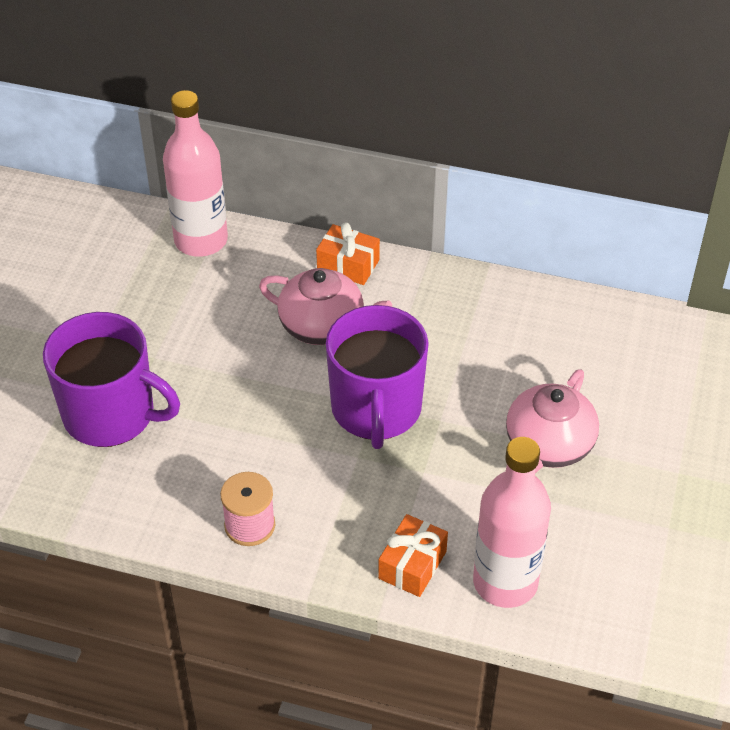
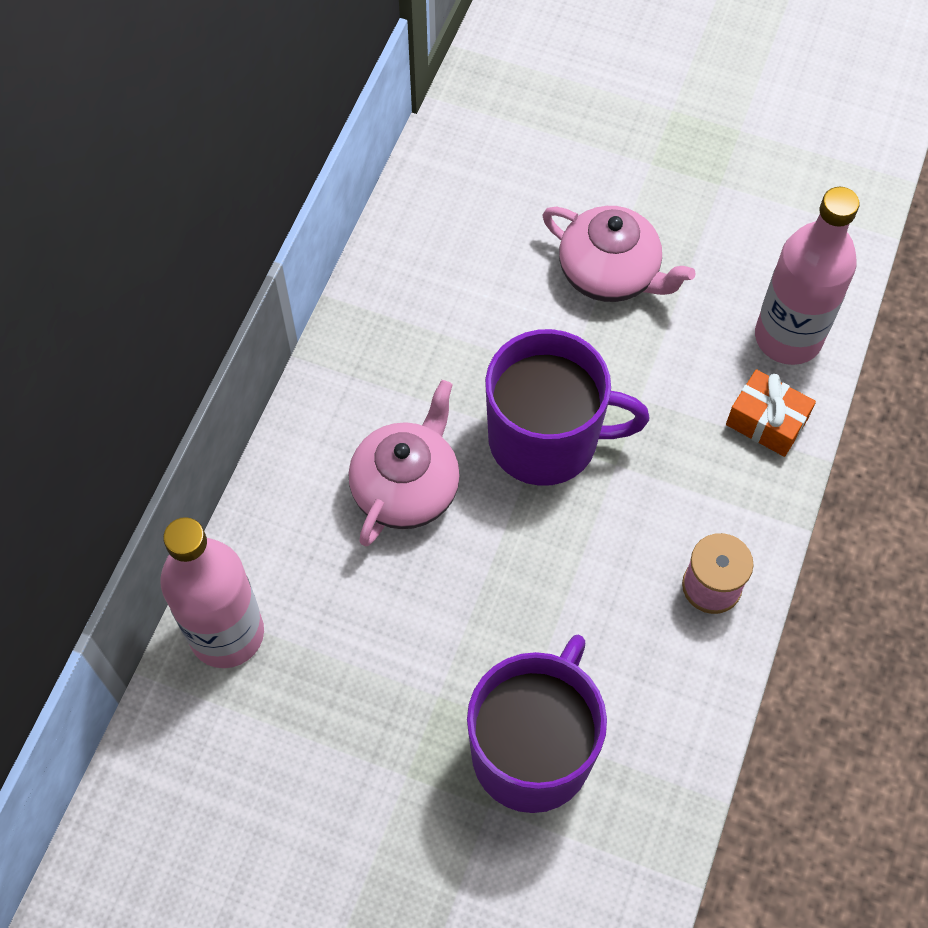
camera: 85 degrees left, 15 degrees up
orange gift [316,222,380,285] -> none

